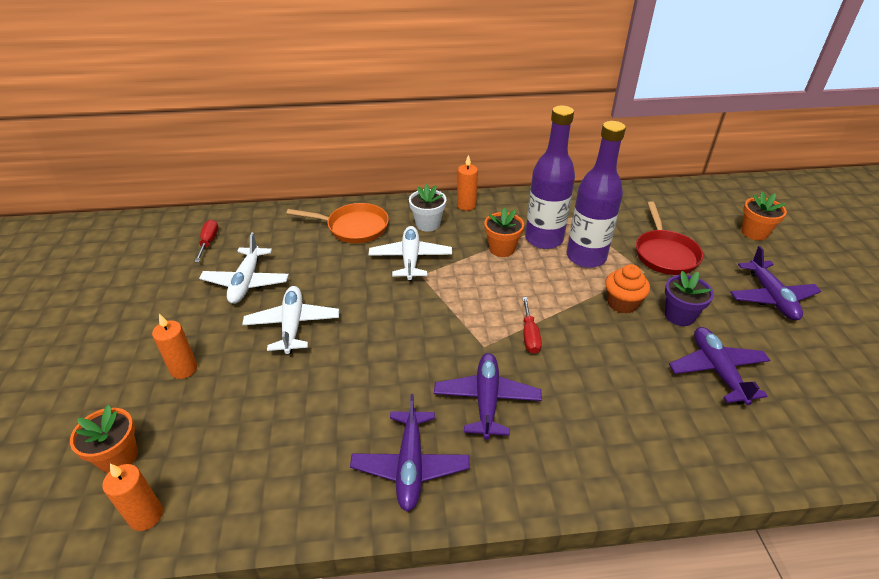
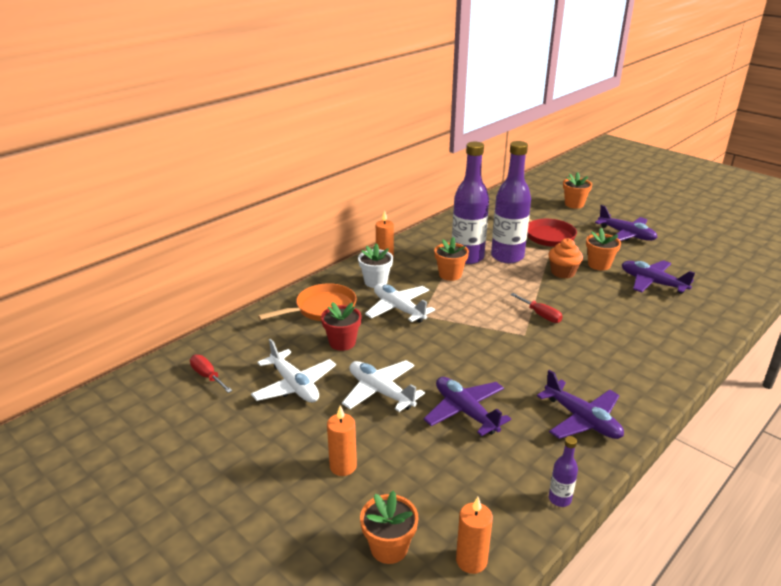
camera: 40 degrees left, 10 degrees down
purple plane [434,353,542,440] -> purple plane moved to [424,377,511,436]
purple flower pot [665,271,714,326] -> orange flower pot [586,228,621,271]
none -> red flower pot [321,302,361,351]
none -> purple bottle [549,436,578,507]

